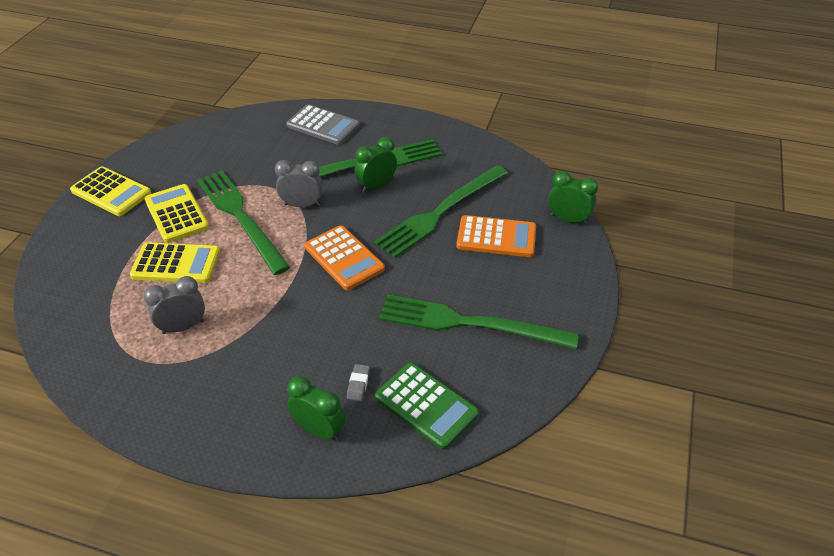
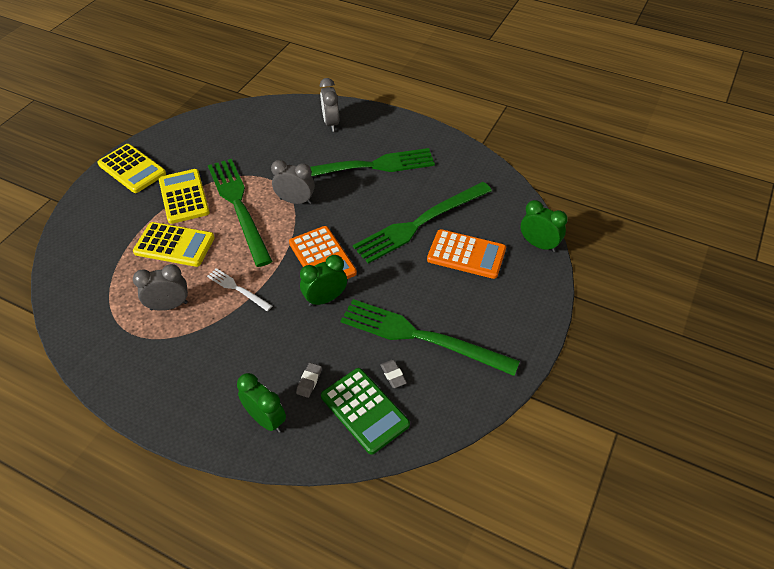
camera: 10 degrees right, 5 degrees up
grey calculator [286,104,360,145] -> grey clock [320,78,339,132]
green clock [355,137,397,193] -> green clock moved to [300,255,347,307]
none -> white fork [207,268,272,311]
none -> grey eraser [380,360,407,388]

